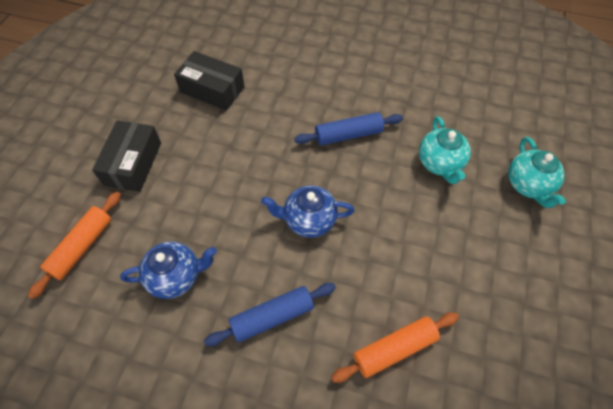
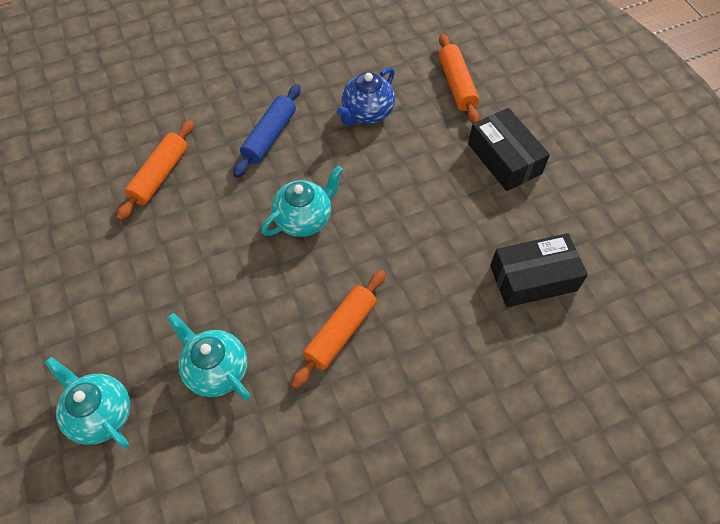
camera: 140 degrees right, 0 degrees up
blue teapot [261,185,355,238] -> turquoise teapot [261,166,343,237]
blue rolling pin [294,112,403,145] -> orange rolling pin [291,270,386,389]

